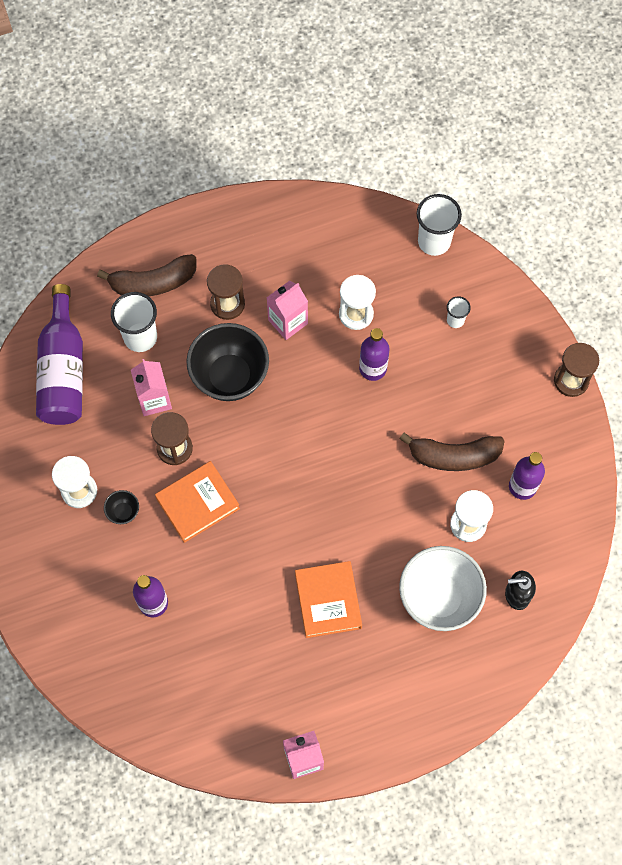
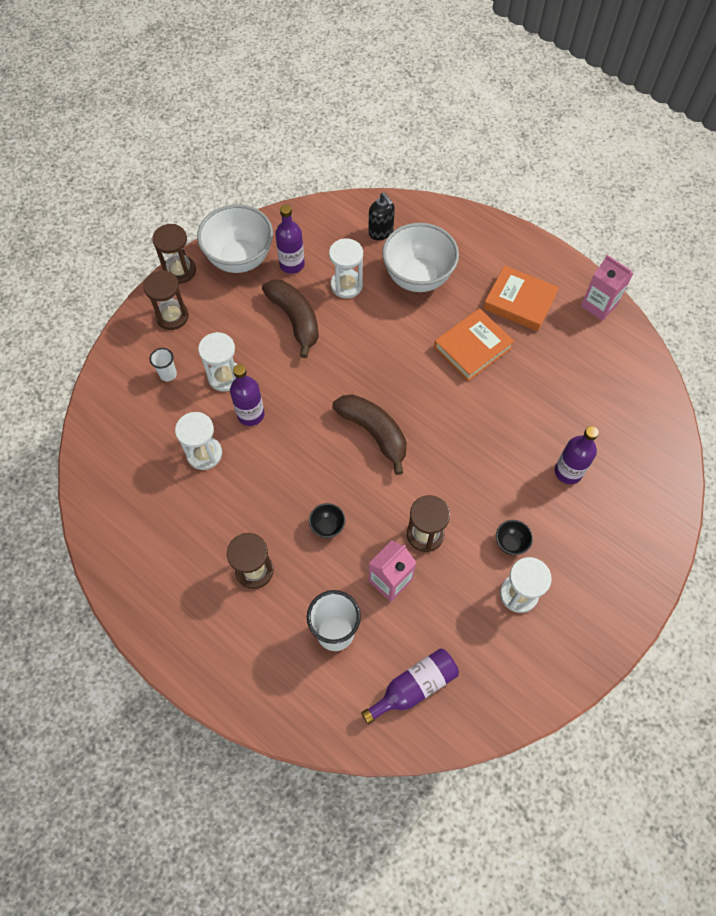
camera: 120 degrees left, 5 degrees down
purple bottle [36,284,83,425] -> purple bottle [361,648,459,724], size x0.63
brown banana [97,254,196,296] -> brown banana moved to [332,394,407,475]
orange book [155,461,240,543] -> orange book moved to [483,265,559,331]
black bowl [186,323,269,401] -> black bowl [309,503,345,538], size x0.42
pink carton [267,281,308,340] -> none
white cup [417,194,462,256] -> none
none -> brown hourglass [143,270,189,330]
none -> white bowl [197,204,273,273]
none -> white hourglass [198,332,237,392]

